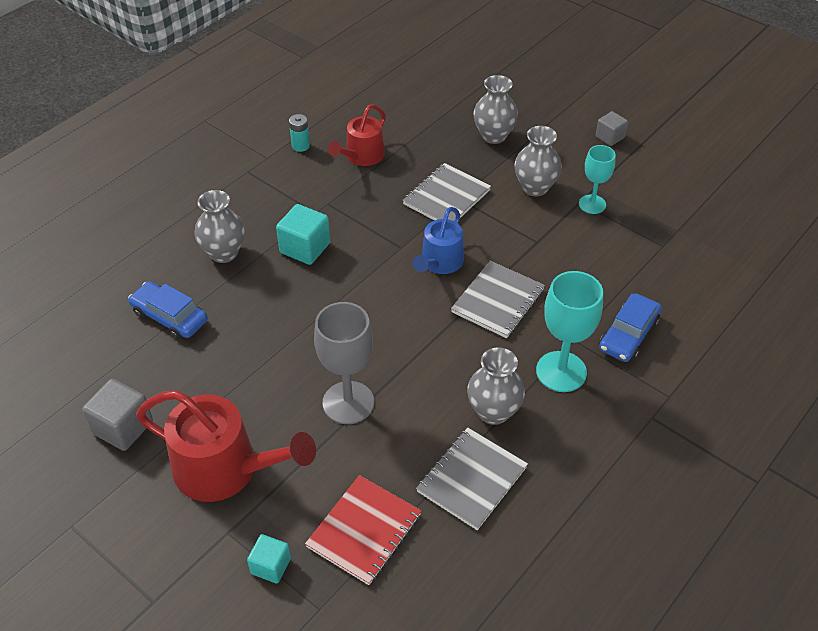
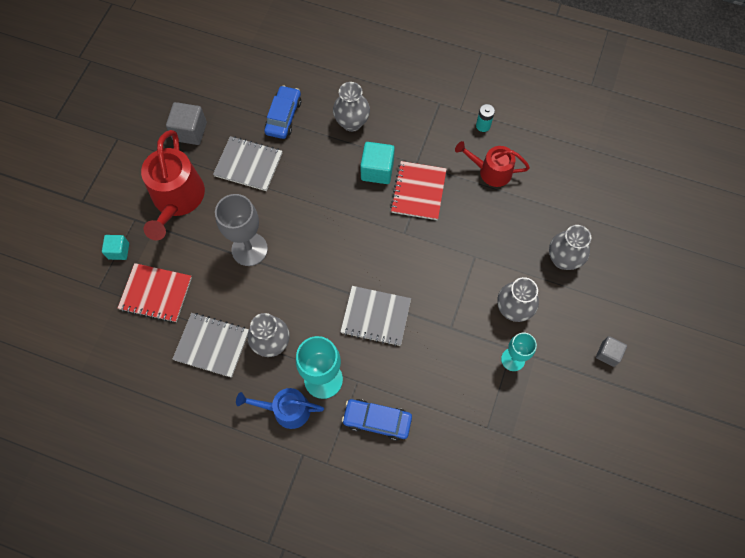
camera: 70 degrees right, 20 degrees up
grey notebook [402,163,491,222] -> grey notebook moved to [213,136,282,191]
blue watering can [413,207,464,274] -> blue watering can moved to [236,388,324,429]
none -> red notebook [390,161,447,220]

